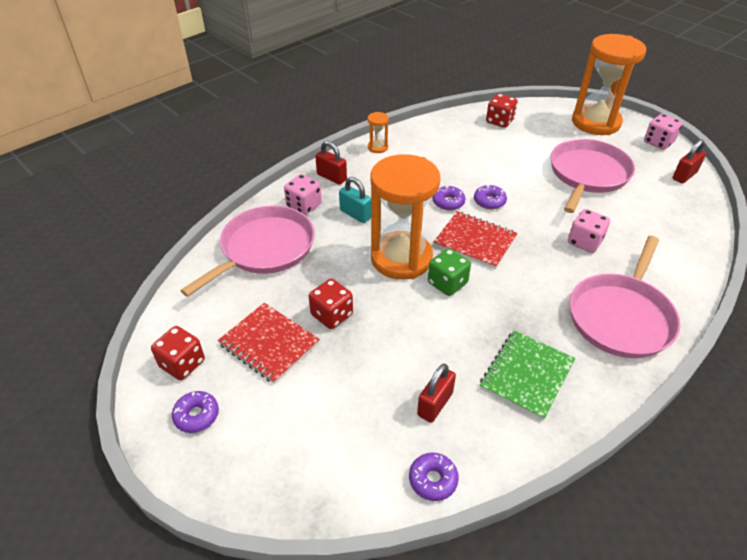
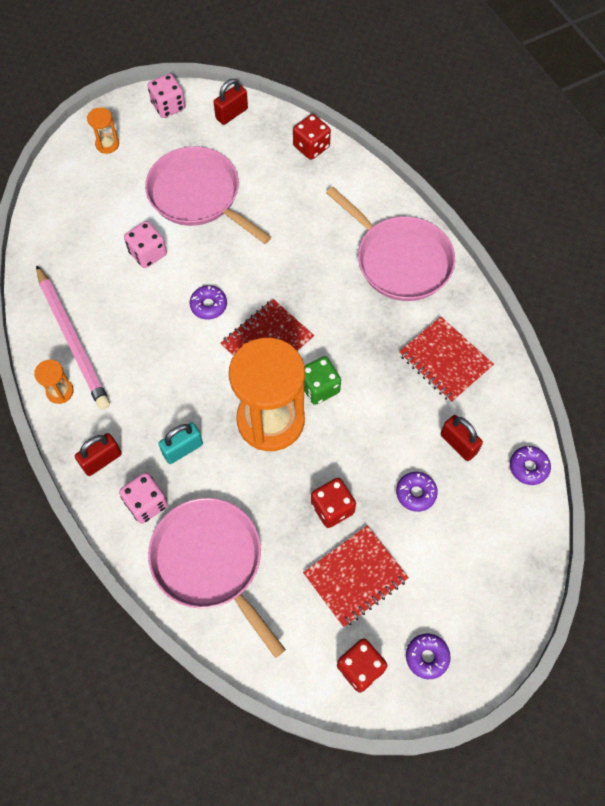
camera: 75 degrees left, 20 degrees up
purple donut [433,185,466,211] -> purple donut moved to [396,472,438,512]
green notebook [480,330,575,420] -> red notebook [399,317,494,403]
red dice [486,94,518,128] -> red dice moved to [293,114,331,160]
pink dice [568,209,610,253] -> pink dice moved to [124,221,167,268]
orange hourglass [572,34,646,135] -> orange hourglass [87,107,119,154], size x0.41
red padlock [673,139,706,184] -> red padlock turned 75 degrees clockwise [214,79,248,125]
none -> pink pencil [36,265,110,410]

